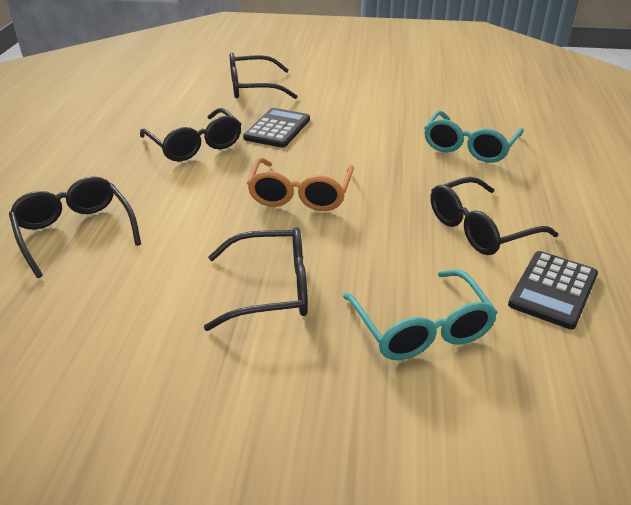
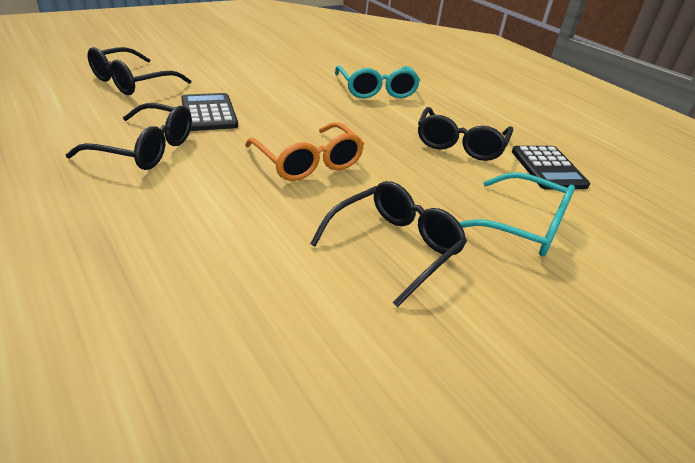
camera: 45 degrees left, 0 degrees up
black glasses [9,176,141,278] -> none

